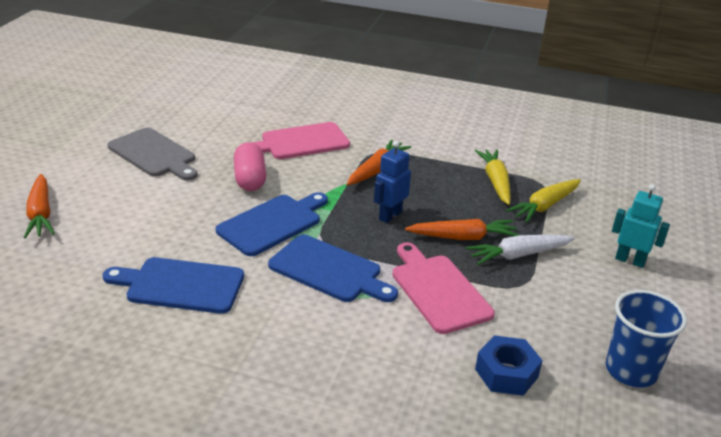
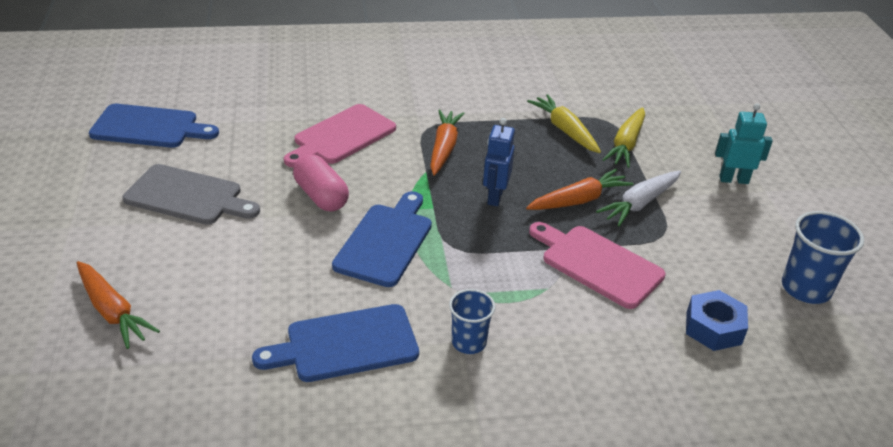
camera: 25 degrees left, 5 degrees up
blue cutting board [268,234,398,302] -> blue cutting board moved to [89,104,219,148]
none -> blue cup [449,289,495,354]

